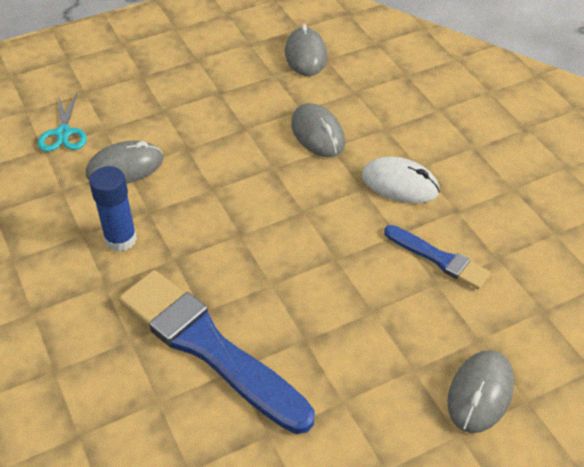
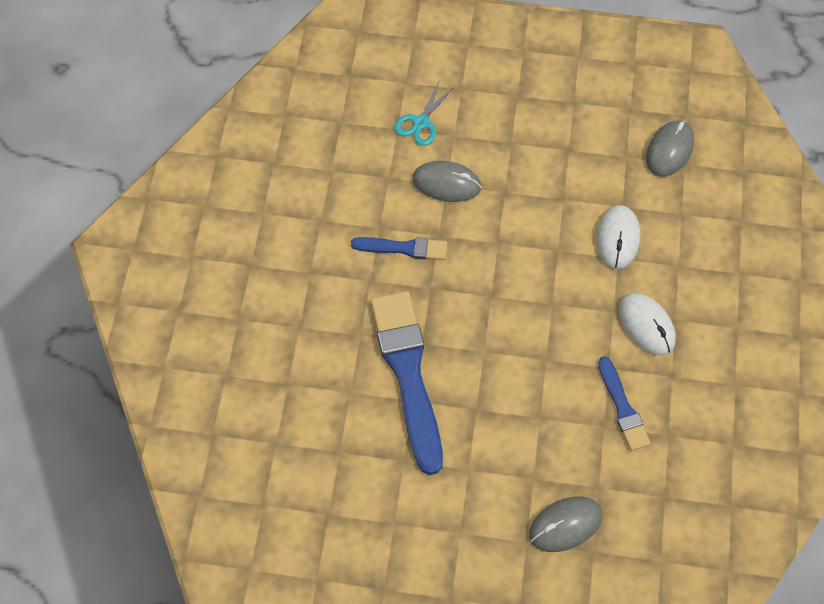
camera: 35 degrees right, 15 degrees up
blue glue stick [89,166,137,252] -> blue brush [351,237,447,260]
grey mouse [291,103,345,157] -> white mouse [596,205,640,269]

